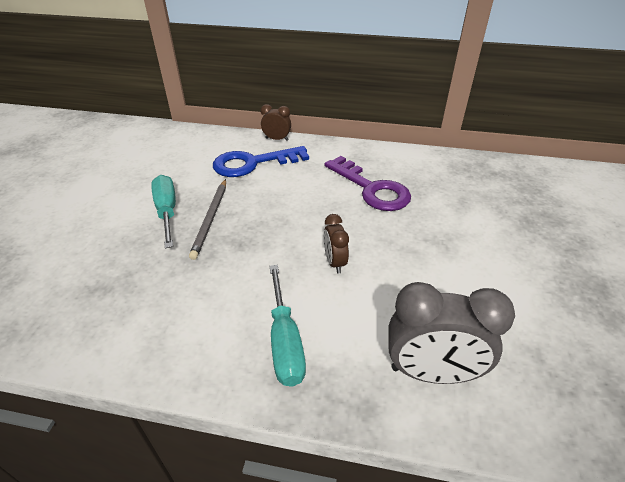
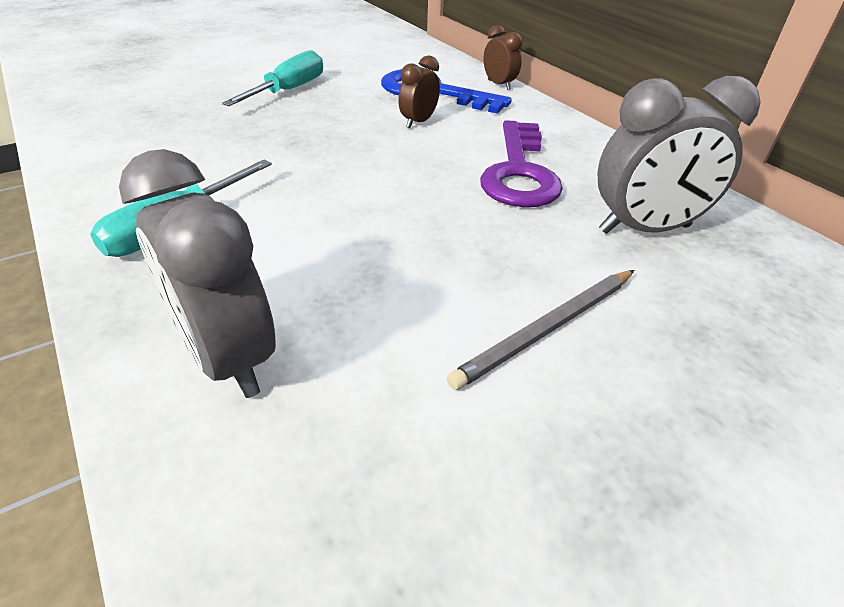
camera: 45 degrees right, 0 degrees up
grey pencil [189,179,226,260] -> grey pencil moved to [447,270,634,390]
brown clock [324,214,349,273] -> brown clock moved to [398,55,440,128]
none -> grey clock [598,76,761,234]

